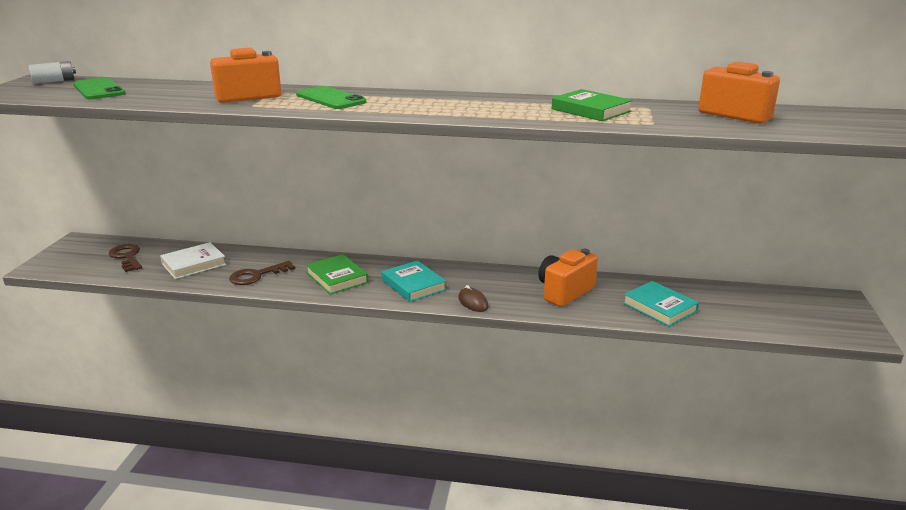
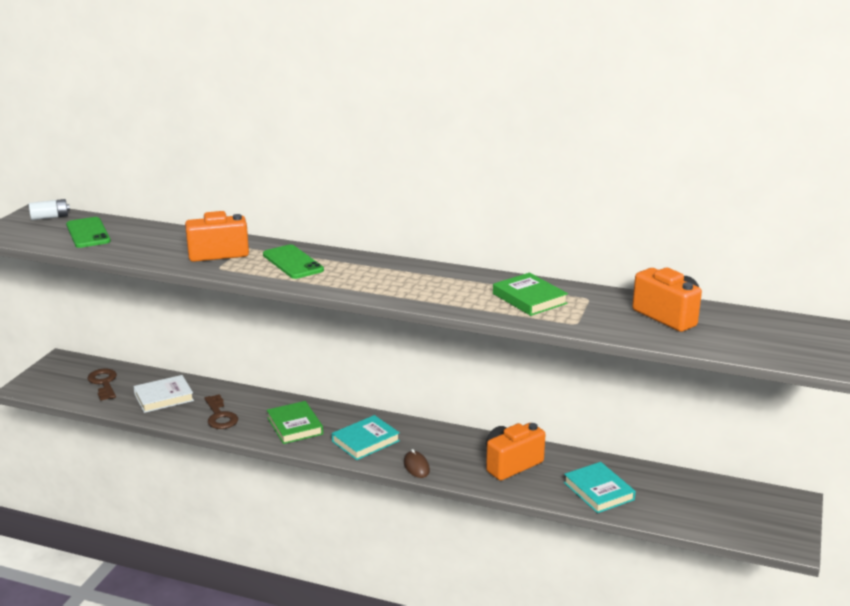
camera: 10 degrees right, 0 degrees up
brown key [229,261,295,285] -> brown key turned 90 degrees counterclockwise [204,394,238,429]
turquoise book [381,260,446,302] -> turquoise book turned 75 degrees clockwise [332,415,400,460]

